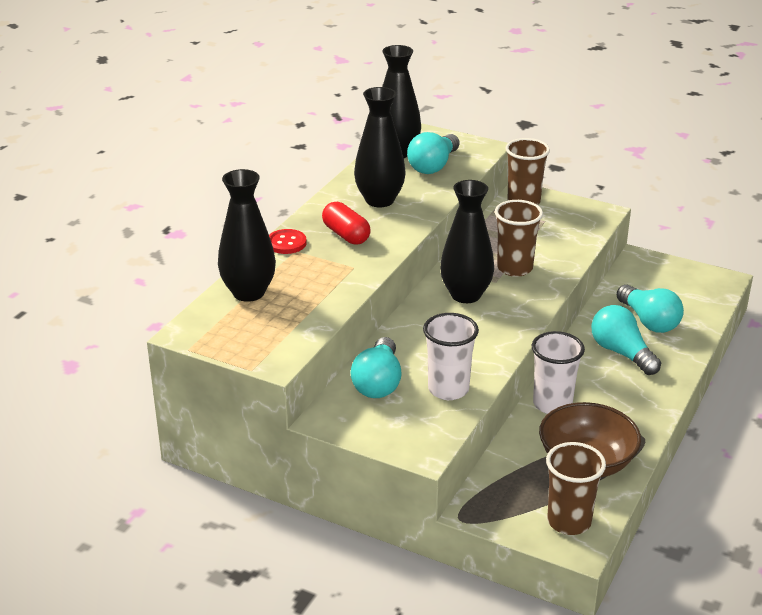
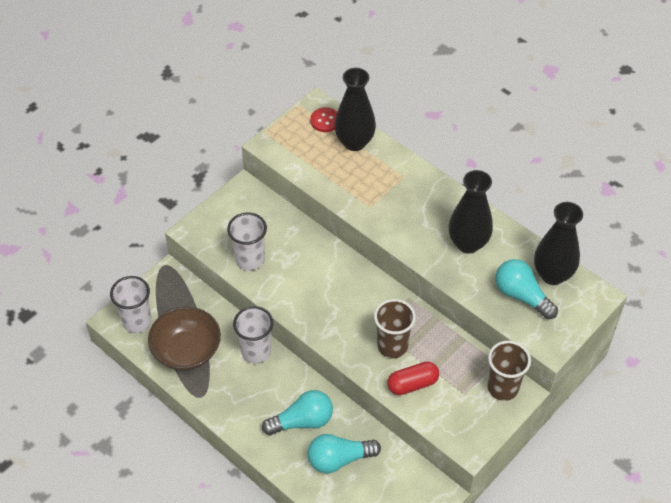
camera: 105 degrees right, 20 degrees up
red button [269,229,307,254] -> red button moved to [310,107,337,132]
red capsule [322,202,371,245] -> red capsule moved to [387,361,439,395]
turquoise light bulb [350,337,402,398] -> none
black vase [440,180,494,303] -> none
brown cup [546,442,606,535] -> white cup [110,276,152,333]

